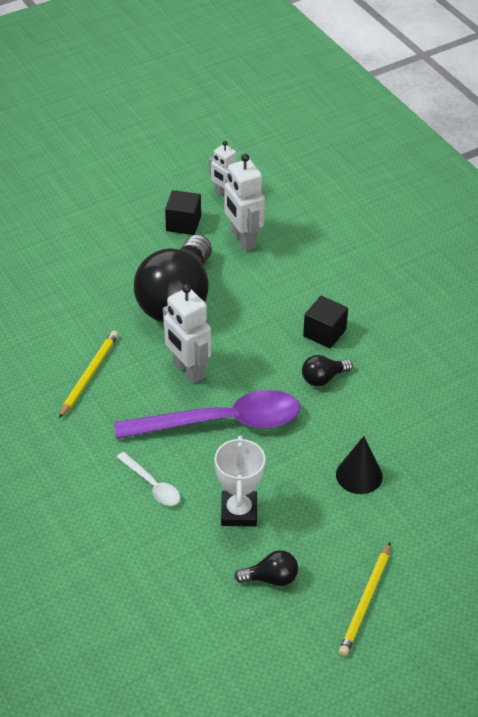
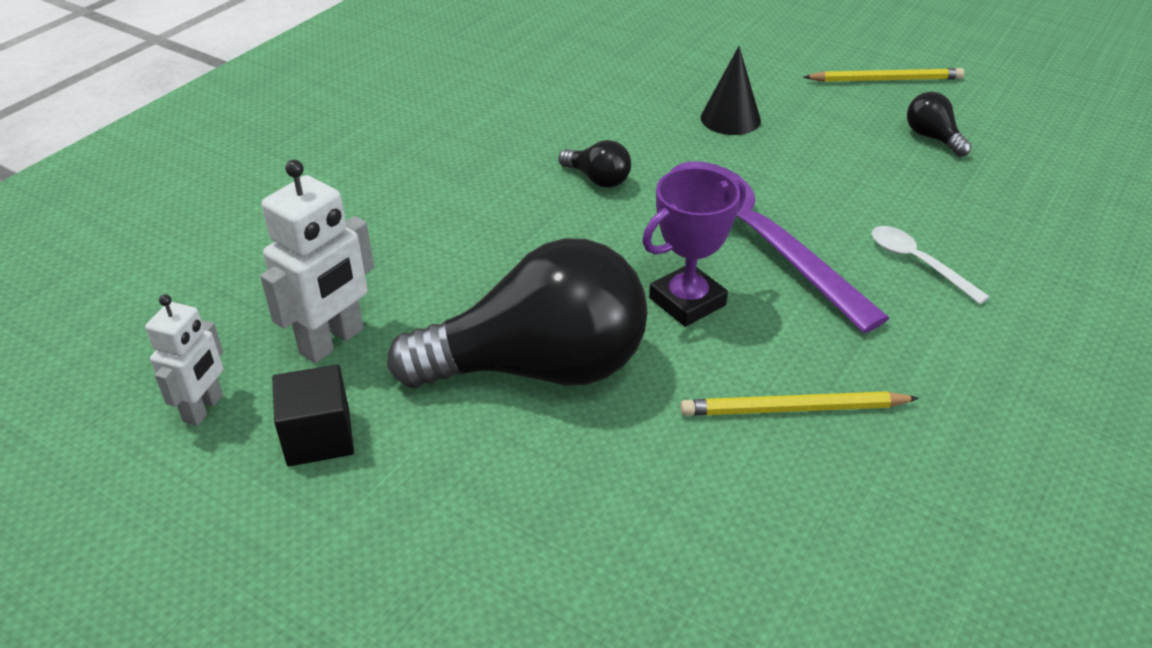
camera: 115 degrees left, 5 degrees down
white spoon [117,452,180,506] -> white spoon turned 60 degrees counterclockwise [872,226,990,304]
white robot [163,284,211,384] -> purple trophy [642,167,746,327]
white trophy [214,436,265,527] -> none
black cube [303,296,348,349] -> none

